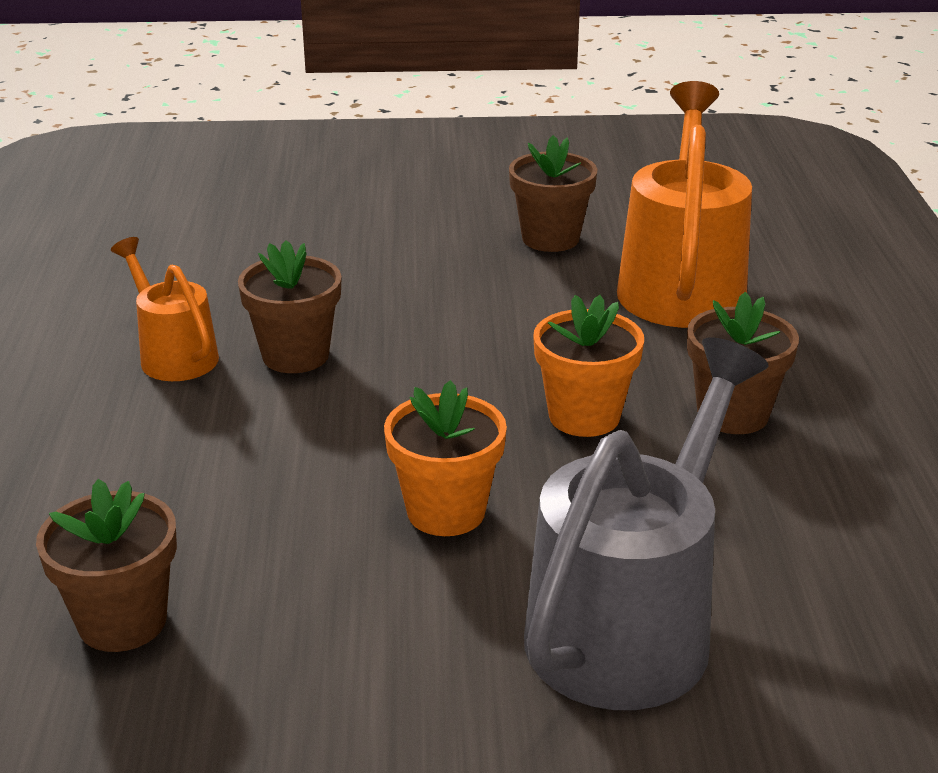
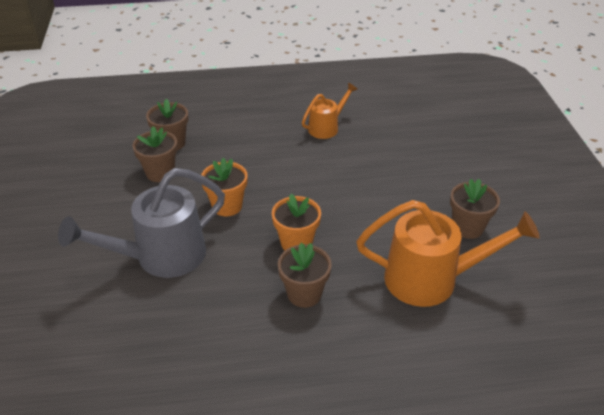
camera: 85 degrees right, 10 degrees up
brown flower pot [238,240,342,373] -> brown flower pot moved to [132,126,178,182]
grey watering can [524,337,769,710] -> grey watering can turned 120 degrees clockwise [58,168,225,278]

